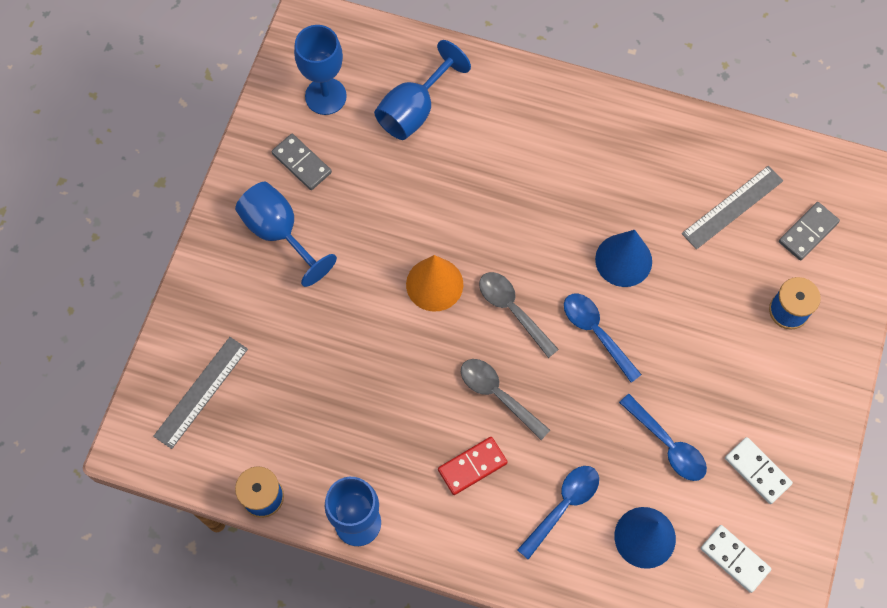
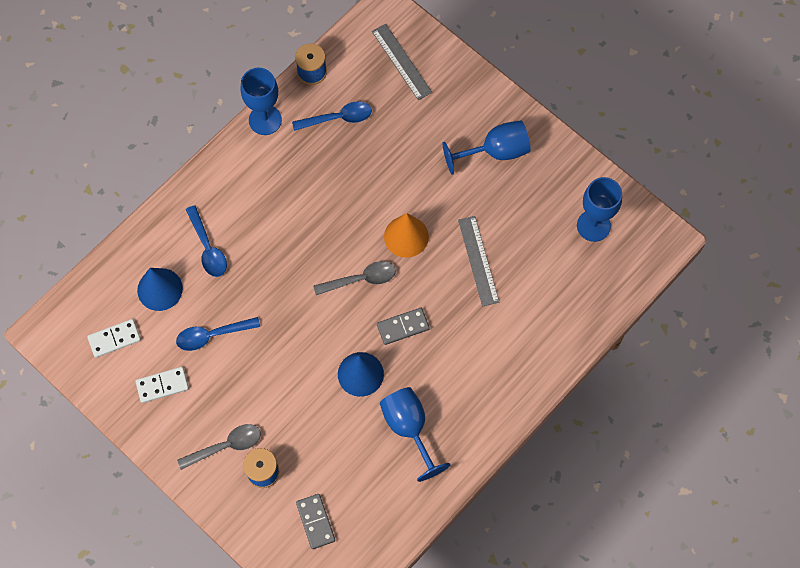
camera: 115 degrees right, 0 degrees up
grey domino [272,134,332,190] -> grey domino moved to [377,308,430,345]
blue goblet [374,40,471,140] -> blue goblet moved to [380,387,450,482]
red domino [438,437,507,495] -> none
grey spoon [461,359,550,440] -> grey spoon moved to [177,424,261,470]
blue spoon [564,293,642,383] -> blue spoon moved to [292,101,372,131]
grey ruler [682,166,783,249] -> grey ruler moved to [458,216,499,307]

